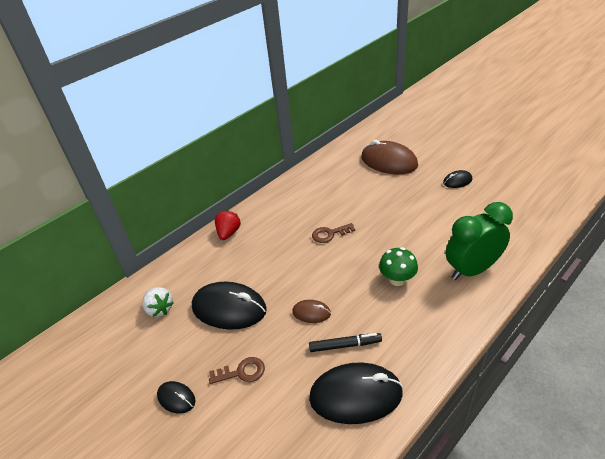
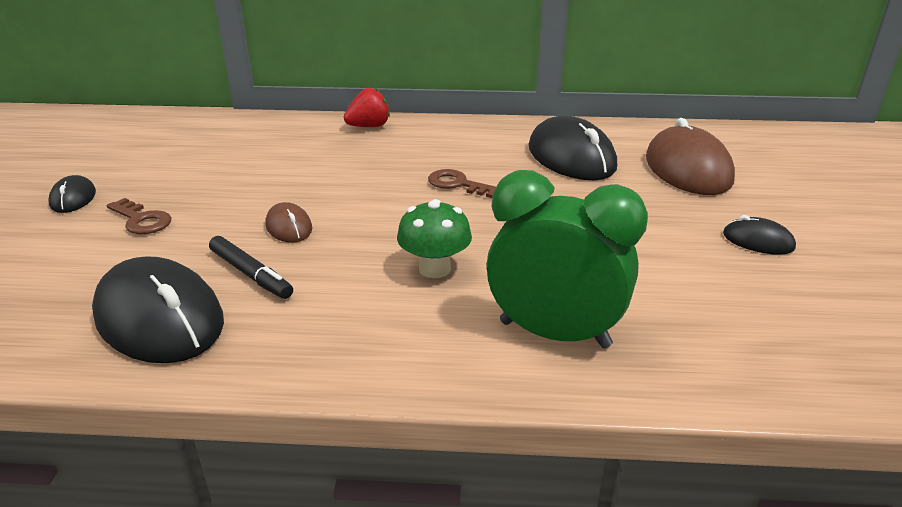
camera: 45 degrees right, 10 degrees down
white strawberry [143,287,174,317] -> none
black mouse [192,282,267,330] -> black mouse moved to [529,116,617,180]

